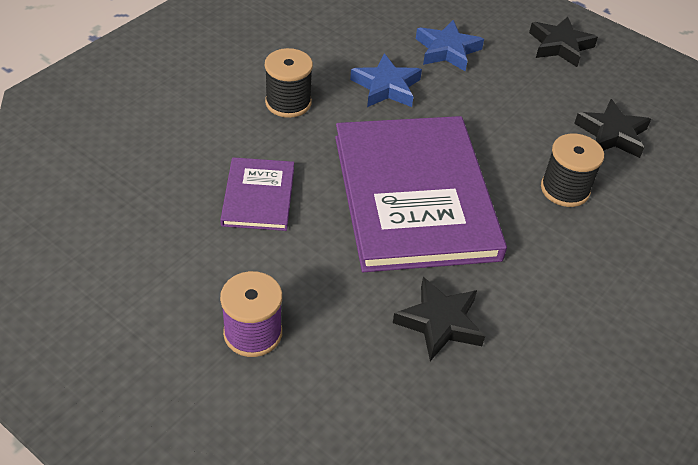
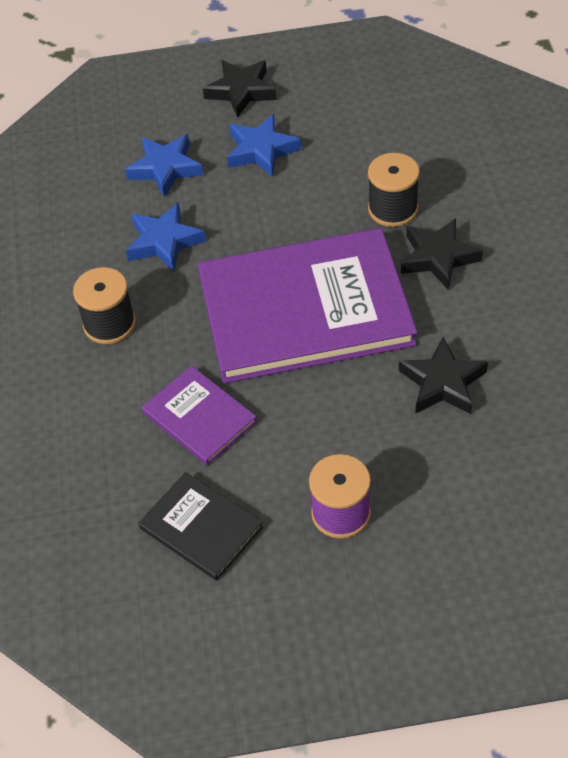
camera: 40 degrees left, 5 degrees up
purple book [335,116,507,272] -> purple book turned 45 degrees counterclockwise [198,228,417,383]
black star [574,99,651,158] -> black star moved to [401,218,483,289]
none -> black book [139,472,263,581]
none -> blue star [227,114,301,177]

